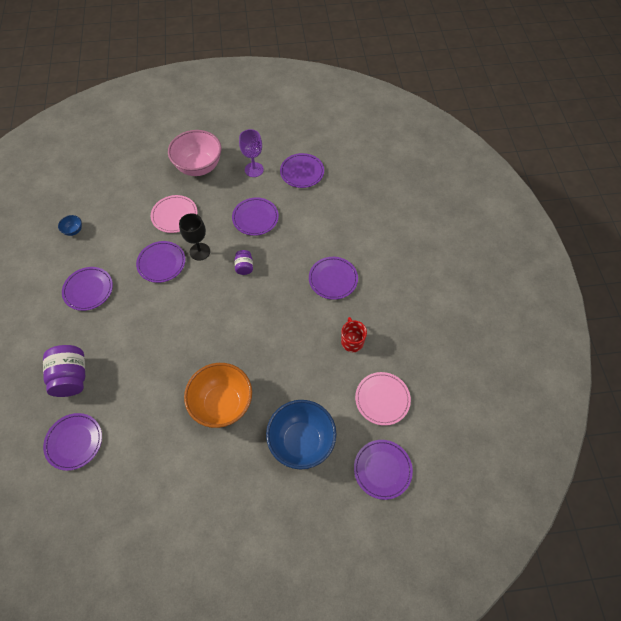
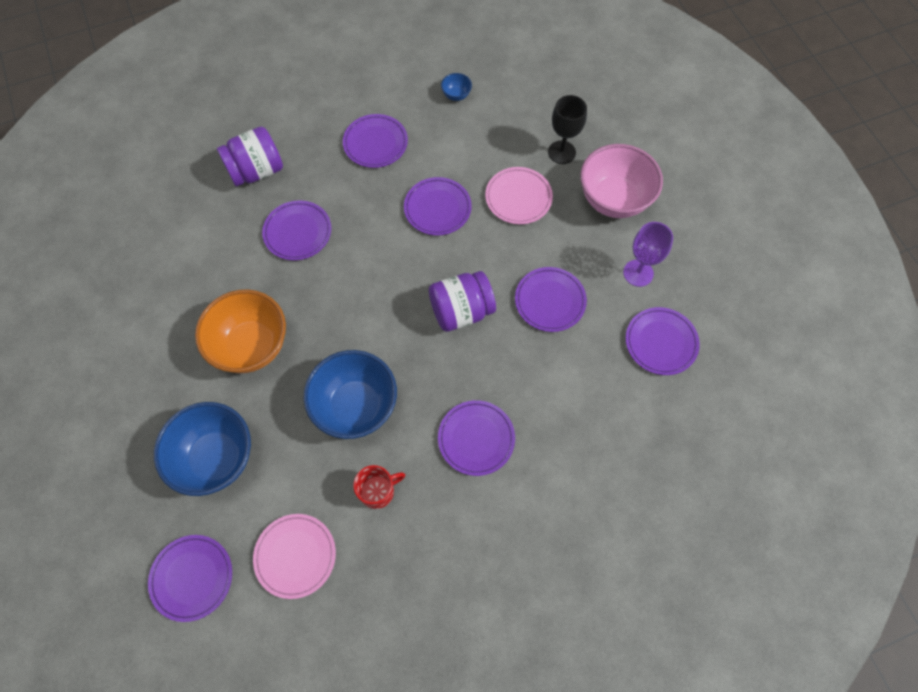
camera: 75 degrees right, 5 degrees up
purple plate [43,413,102,471] -> purple plate moved to [262,201,331,260]
black goblet [179,213,210,261] -> black goblet moved to [548,95,587,164]
purple jar [235,250,253,275] -> purple jar [429,271,496,332], size x1.89
none -> blue bowl [303,350,397,439]

